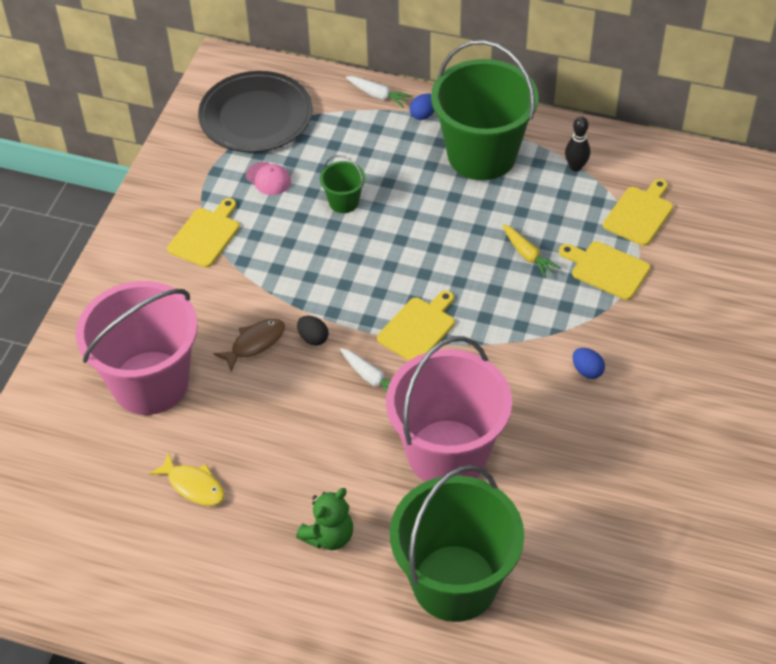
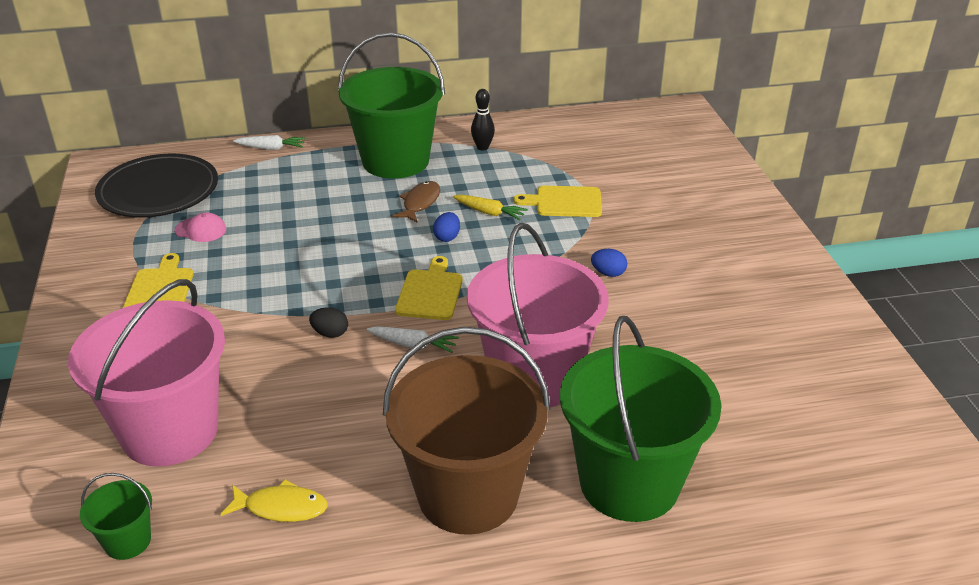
camera: 30 degrees left, 15 degrees down
brown fish [213,319,285,372] -> brown fish moved to [392,181,440,223]
green teddy bear [296,488,353,550] -> brown bucket [383,327,550,535]
green bucket [320,155,365,213] -> green bucket moved to [80,473,152,560]
blue egg [410,93,435,120] -> blue egg moved to [433,212,460,242]
yellow cutting board [603,179,673,246] -> none

